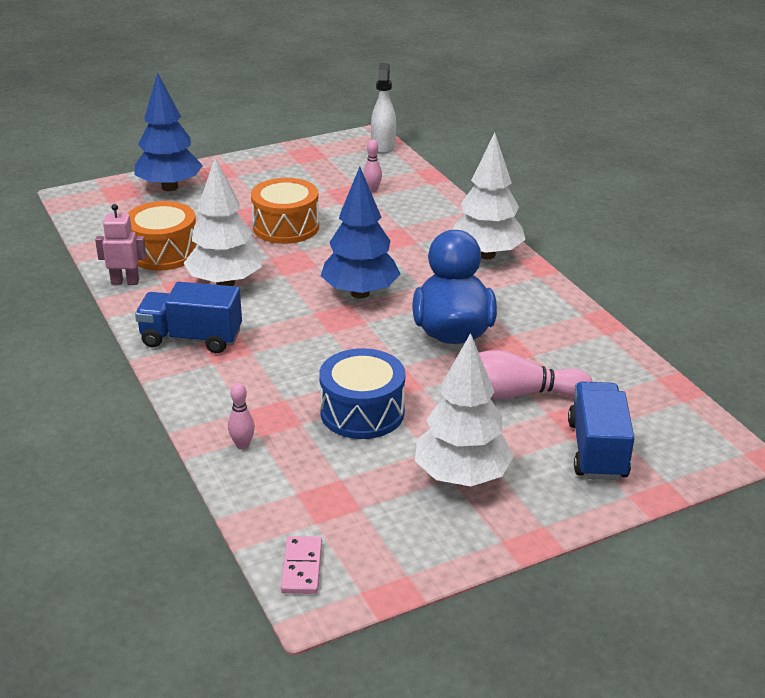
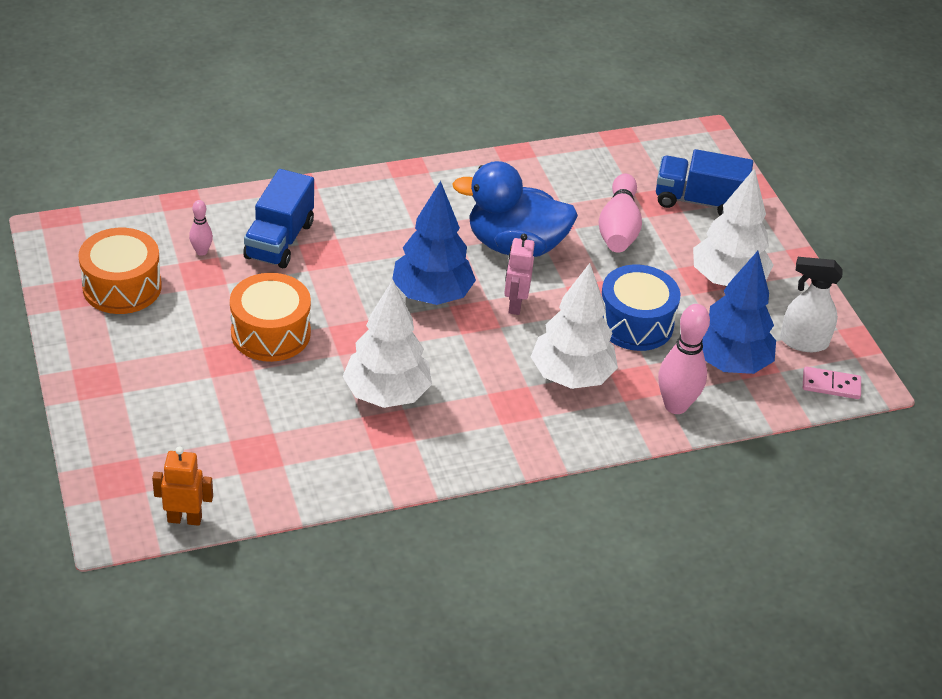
camera: 85 degrees left, 10 degrees up
pink robot [95,204,147,285] -> pink robot moved to [504,234,535,315]
orange drum [127,201,198,270] -> orange drum moved to [78,228,162,314]
blue tree [134,73,203,191] -> blue tree moved to [702,251,776,374]
blue truck [135,282,242,353] -> blue truck moved to [243,169,314,268]
pink bowling pin [228,383,255,449] -> pink bowling pin [658,304,710,414], size x1.94
white spray bottle [371,63,396,154] -> white spray bottle moved to [780,257,843,352]
white tree [452,132,526,259] -> white tree moved to [531,263,618,389]
none -> orange robot [152,446,213,526]

